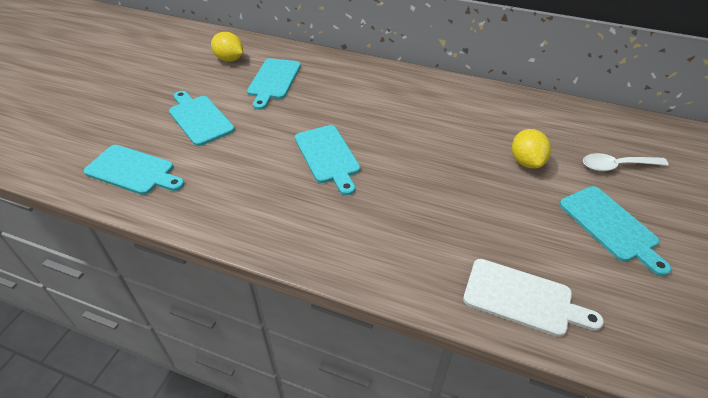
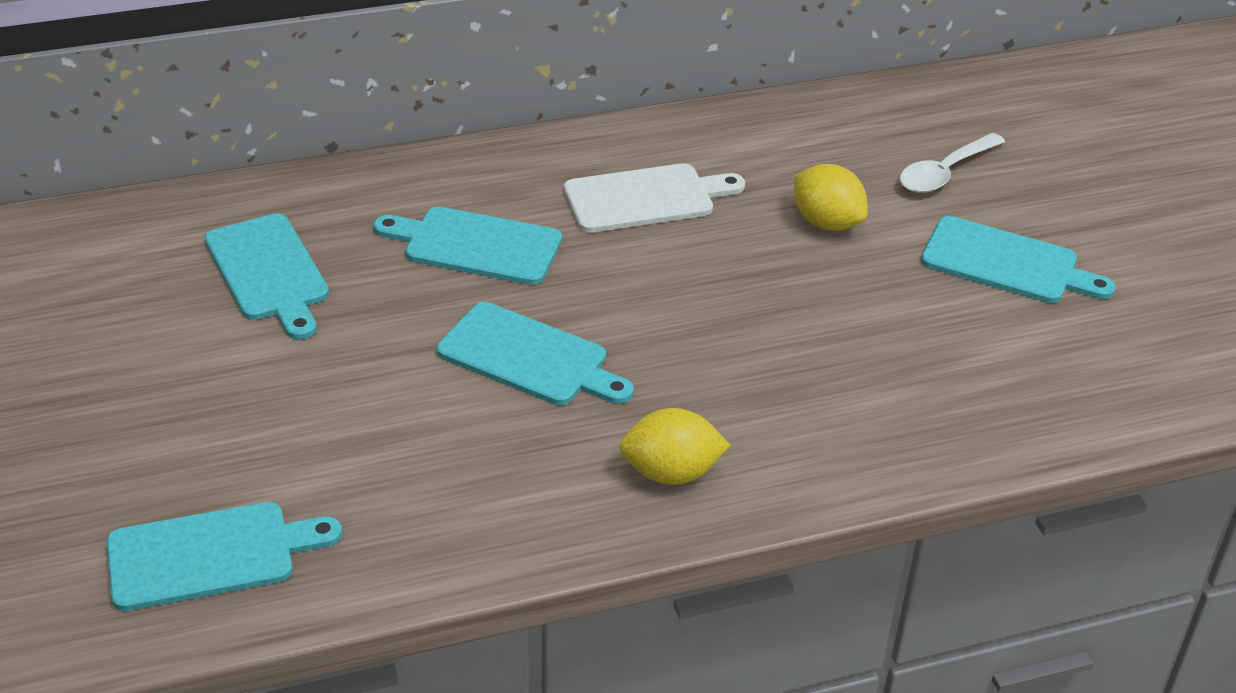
camera: 40 degrees left, 5 degrees down
turquoise cutting board [169,91,235,146] -> turquoise cutting board moved to [373,207,562,285]
yellow lemon [211,32,243,62] -> yellow lemon moved to [619,408,730,485]
white cutting board [463,259,604,337] -> white cutting board moved to [564,163,745,233]

